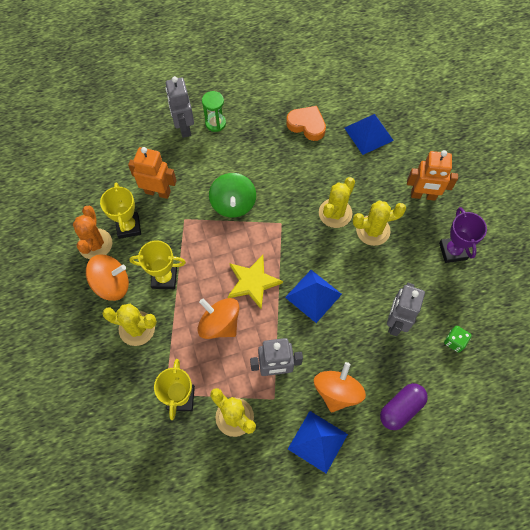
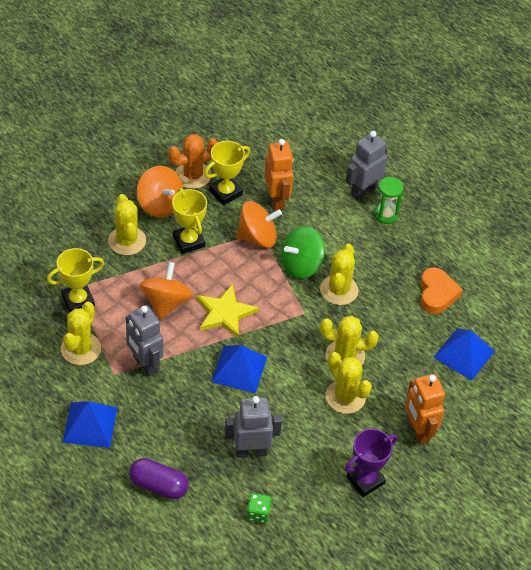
camera: 60 degrees right, 15 degrees down
orange spinning top [314,362,366,412] -> orange spinning top moved to [236,201,282,248]
none -> yellow cactus [320,244,358,305]

